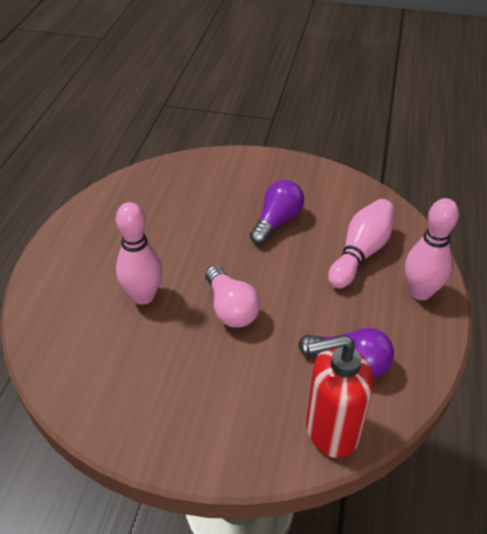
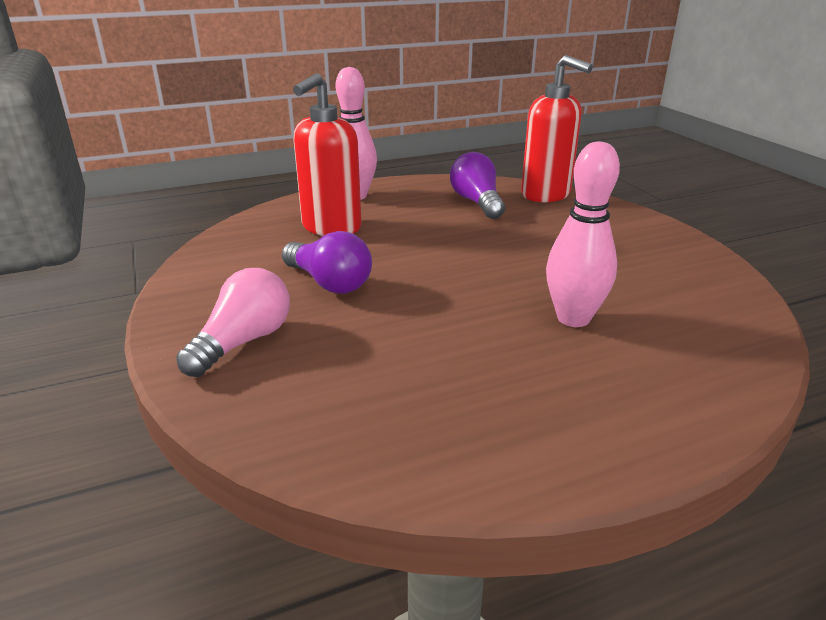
camera: 125 degrees left, 15 degrees down
pink light bulb [205,265,260,327] -> pink light bulb moved to [176,268,290,377]
purple light bulb [250,180,304,245] -> purple light bulb turned 135 degrees counterclockwise [282,231,372,294]
pink bowling pin [328,199,394,289] -> red soap dispenser [293,73,362,236]

